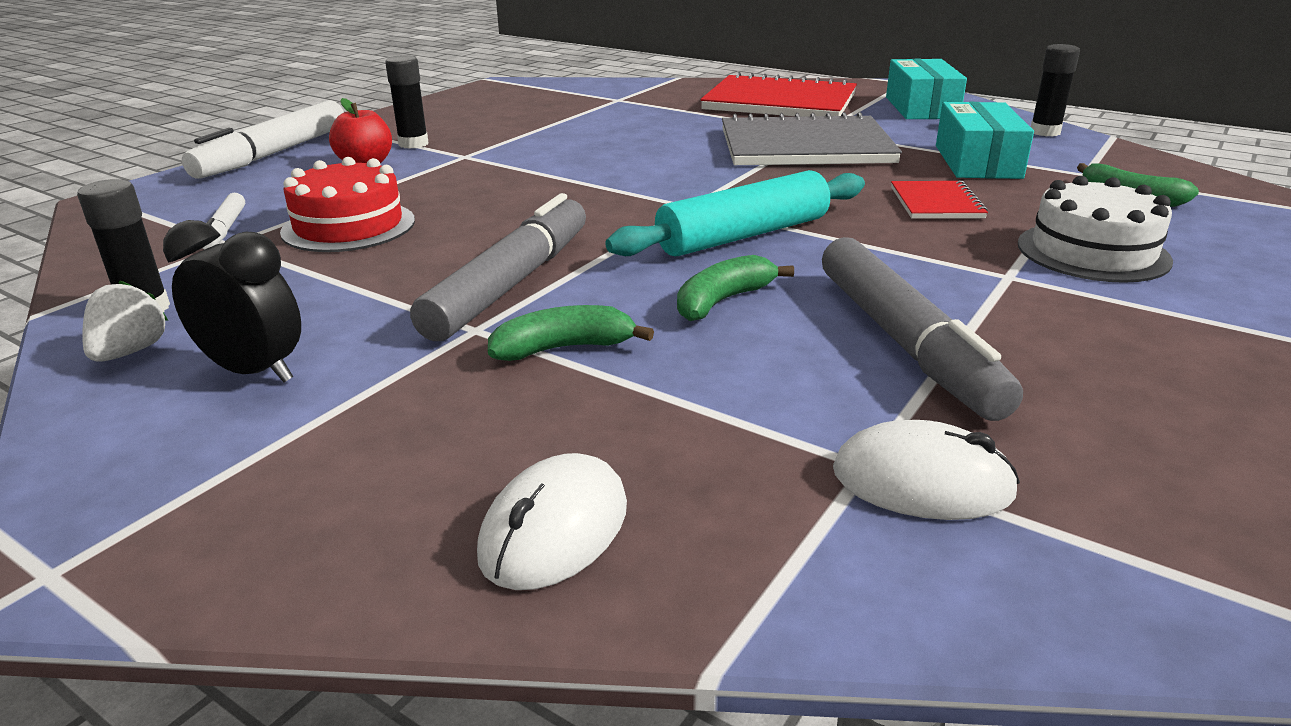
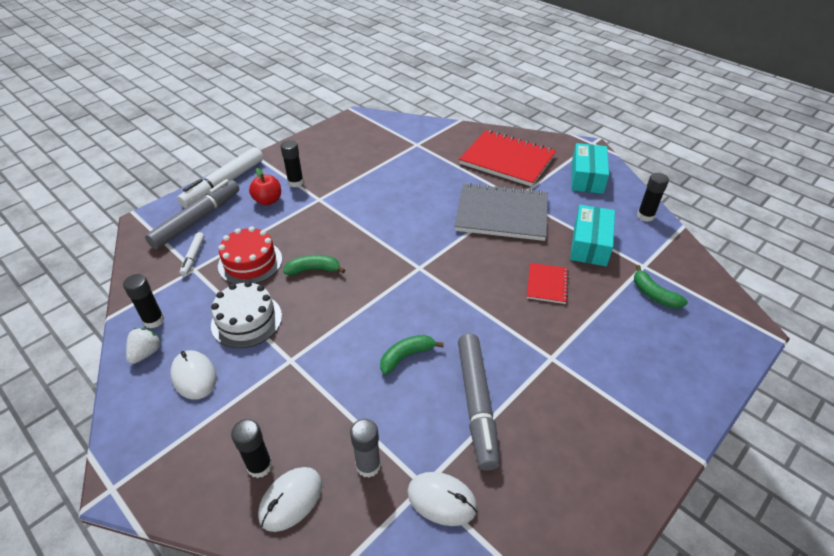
camera: 10 degrees right, 15 degrees up
black clock [163,220,301,382] -> white mouse [170,350,217,400]
grey marker [410,193,586,341] -> grey marker moved to [145,179,239,249]
green banana [488,305,654,361] -> green banana moved to [283,255,345,275]
turquoise rolling pin [605,170,865,256] -> none
white cake [1018,176,1173,283] -> white cake moved to [211,281,282,348]
none -> black glue stick [231,419,272,478]
none -> grey glue stick [350,419,381,478]

